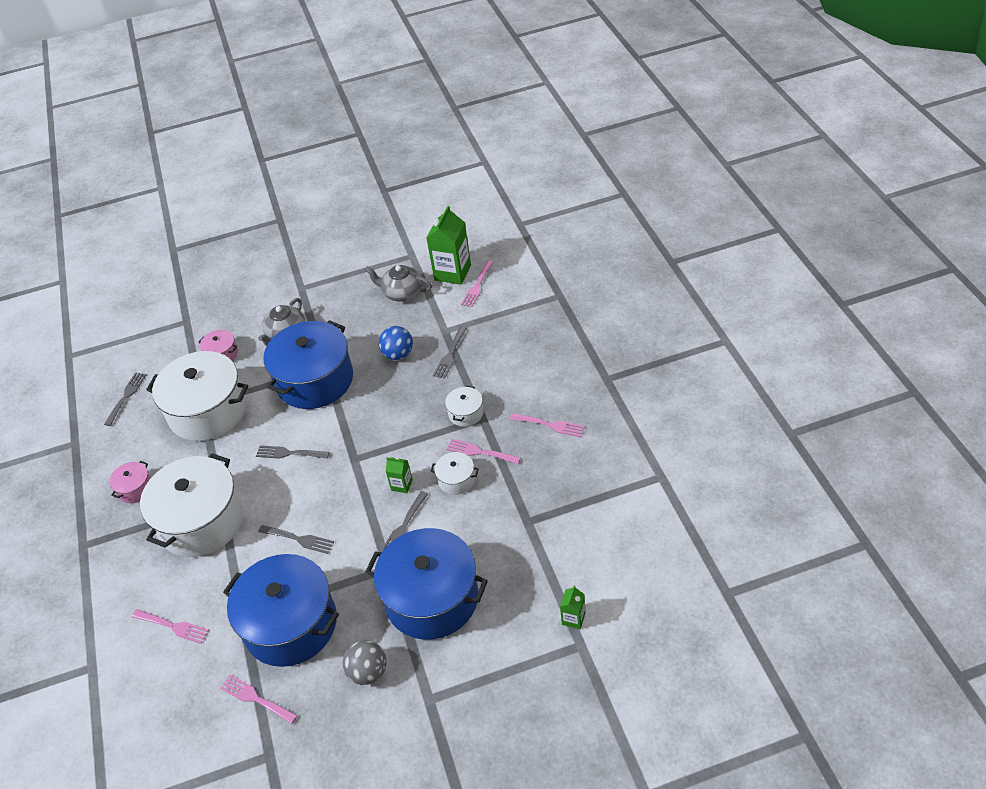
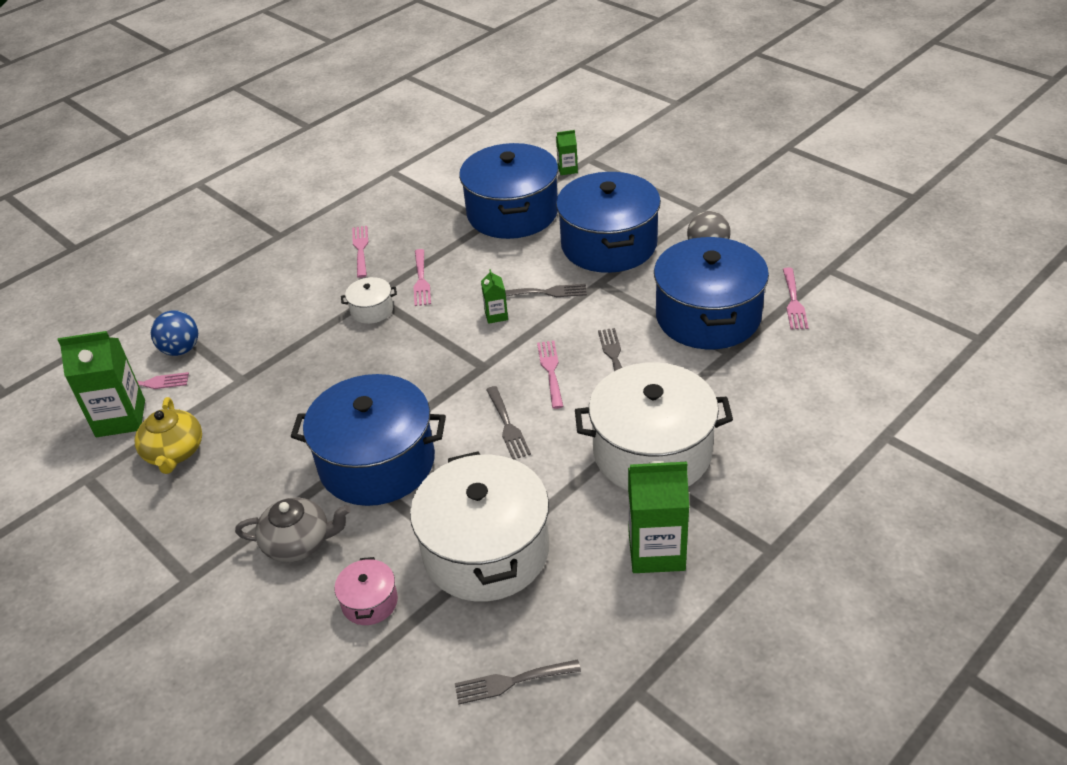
camera: 120 degrees left, 5 degrees down
pink pot [109,461,151,503] -> green carton [628,461,689,573]
pink fork [132,609,209,644] -> pink fork moved to [537,341,564,409]
grey teapot [365,265,432,302] -> yellow teapot [135,397,202,474]
blue ball [379,326,413,360] -> blue ball moved to [151,311,198,356]
white pot [430,452,479,495] -> none
grey fork [433,326,467,379] -> none
none -> blue pot [459,143,558,239]

